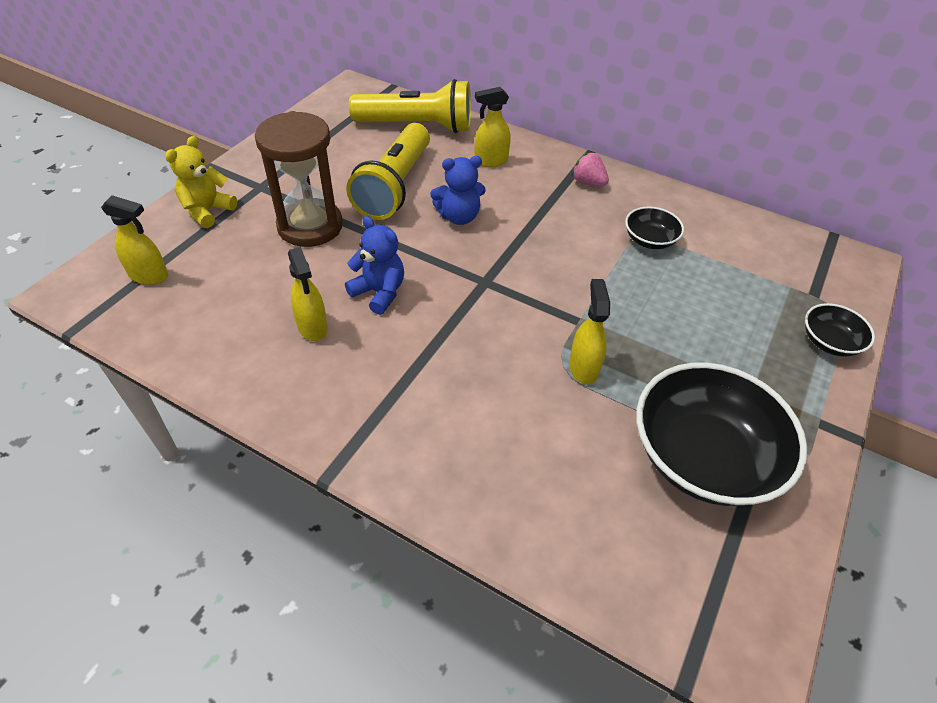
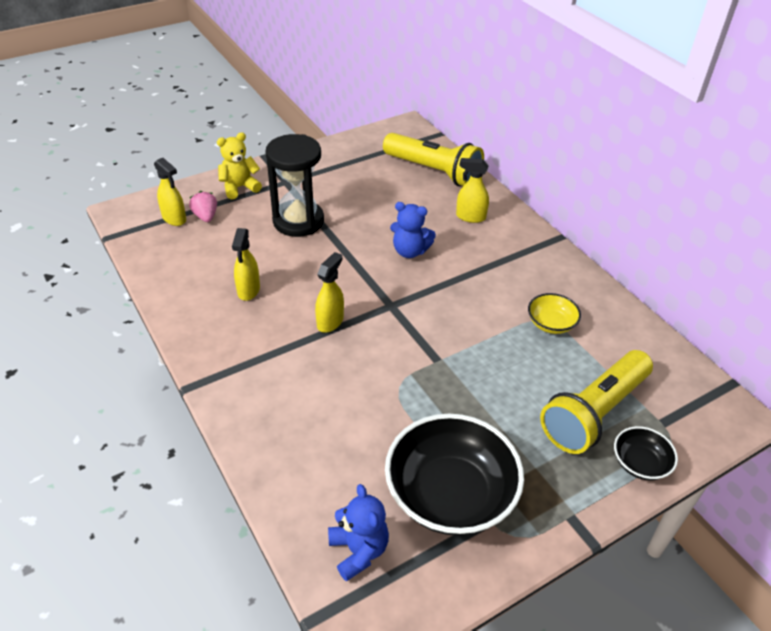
camera: 30 degrees right, 5 degrees down
brown hourglass [255,111,343,247] -> black hourglass [265,134,324,237]
blue teddy bear [345,216,404,315] -> blue teddy bear moved to [328,484,389,582]
yellow flashlight [346,123,430,220] -> yellow flashlight moved to [540,350,653,454]
yellow spray bottle [569,279,610,385] -> yellow spray bottle moved to [315,252,344,332]
pink strawberry [572,152,609,186] -> pink strawberry moved to [189,191,217,222]
black bowl [625,206,684,249] -> yellow bowl [528,293,581,334]

